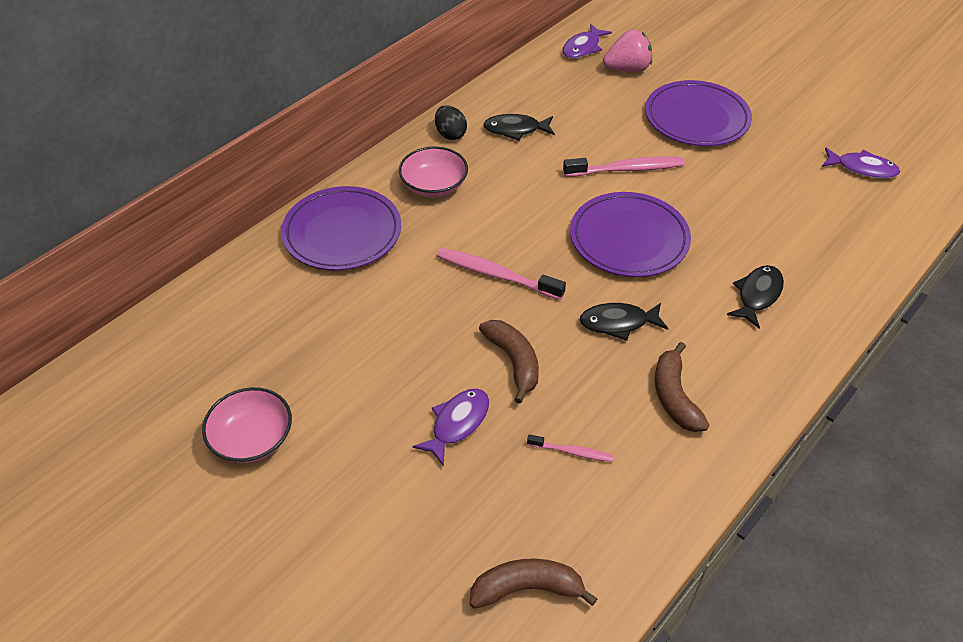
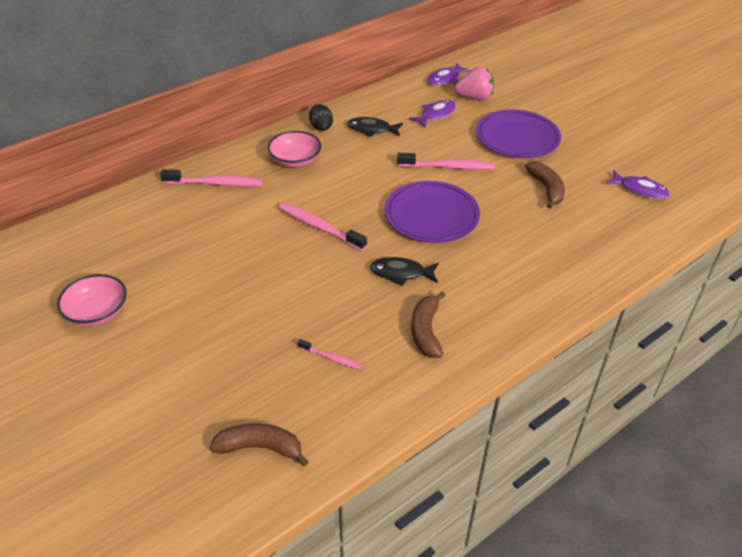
camera: 10 degrees right, 5 degrees down
purple plate [281,186,401,271] -> pink toothbrush [160,169,263,187]
purple fish [412,389,489,467] -> purple fish moved to [409,100,456,128]
brown banana [479,320,539,403] -> brown banana moved to [525,161,565,209]
black fish [727,265,784,328] -> none

